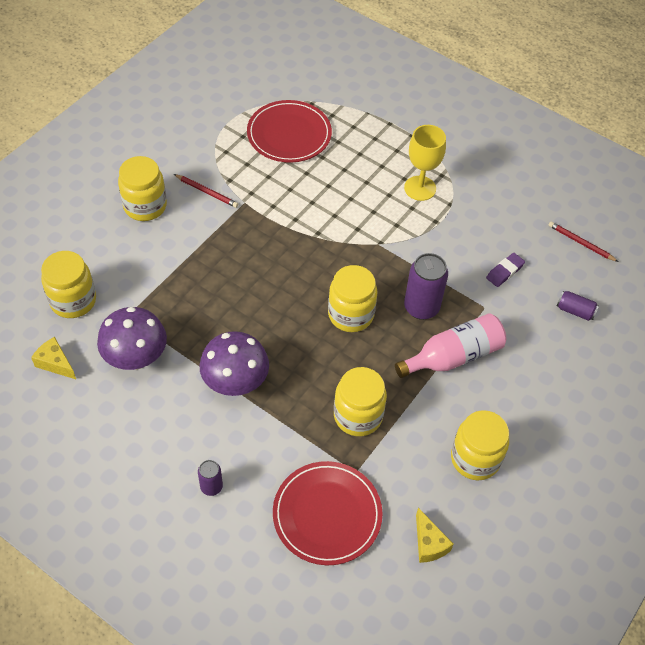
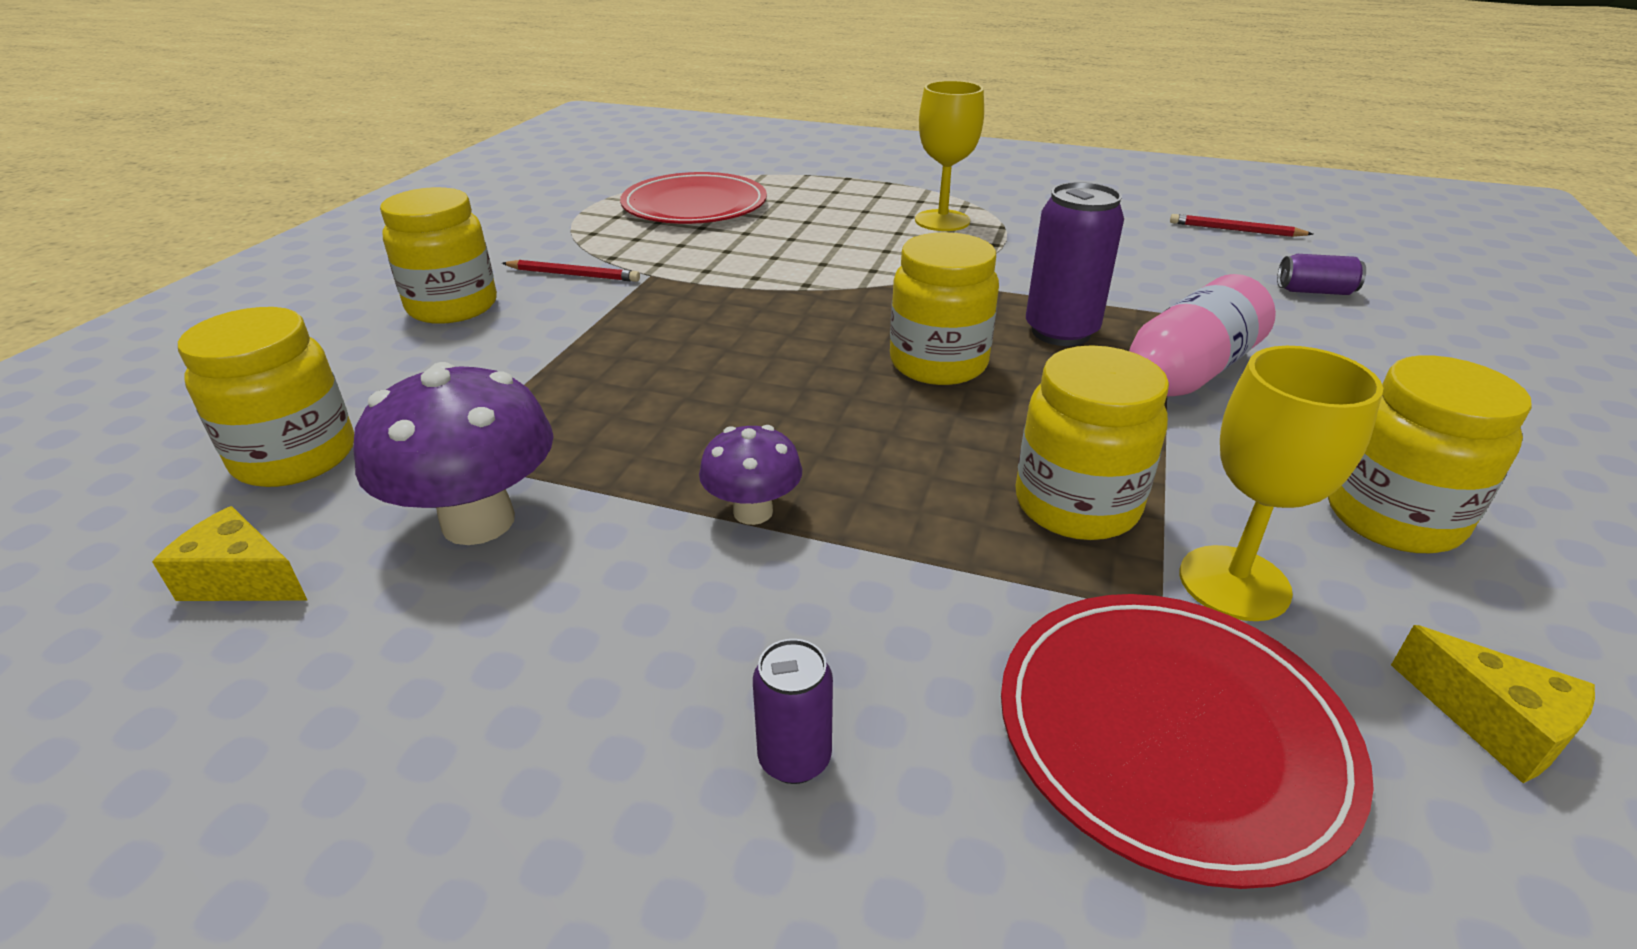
camera: 15 degrees left, 20 degrees down
purple mushroom [200,331,269,396] -> purple mushroom [699,425,802,525], size x0.57
purple eraser [486,253,525,287] -> none
none -> yellow goblet [1180,346,1383,621]

